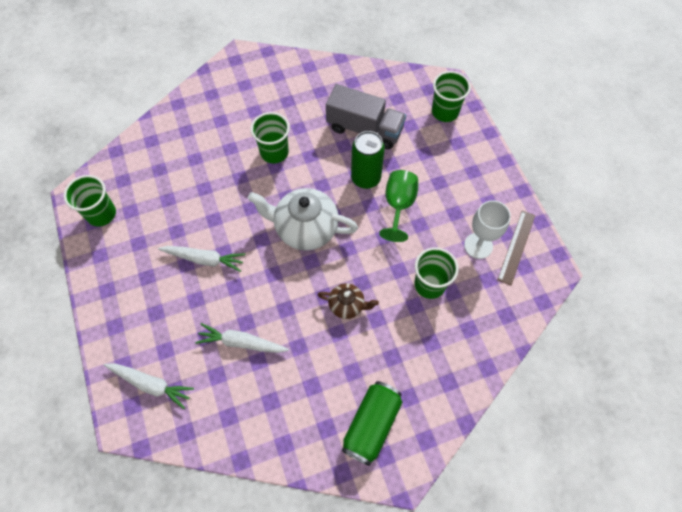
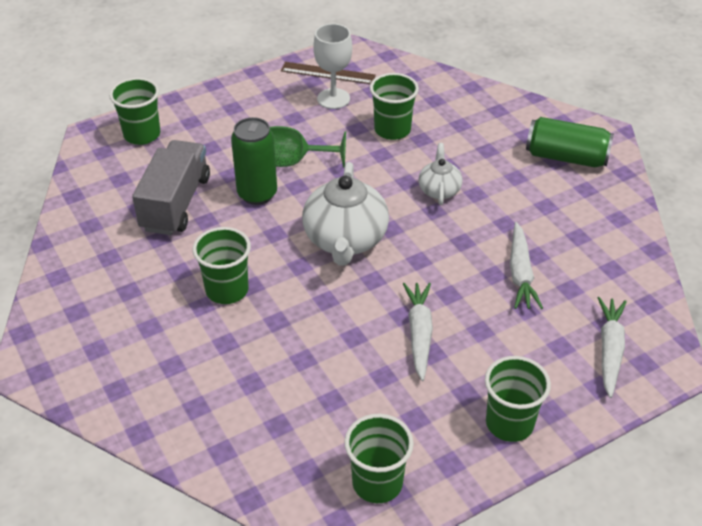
camera: 100 degrees left, 20 degrees down
brown teapot [317,283,379,319] -> white teapot [418,143,463,205]
none -> green cup [485,356,551,442]

